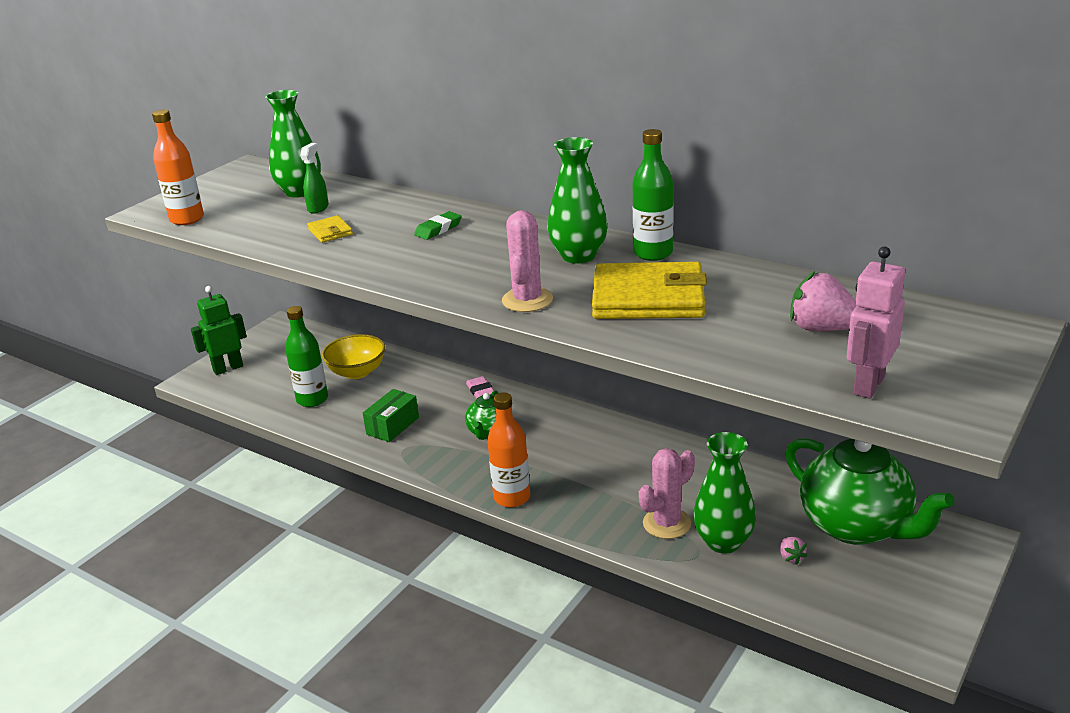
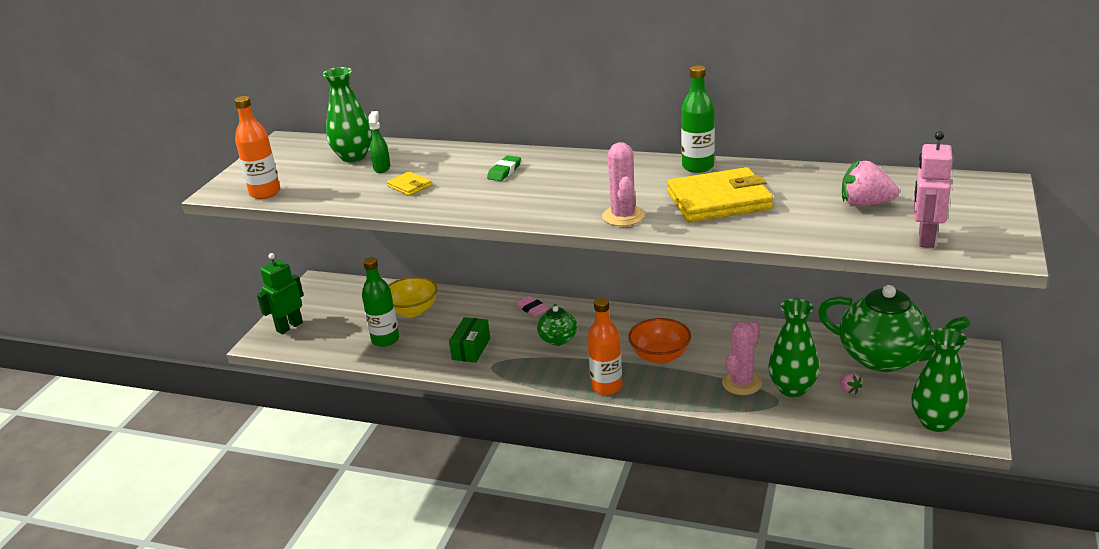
camera: 15 degrees left, 0 degrees up
green vase [547,137,608,264] -> green vase moved to [911,328,968,432]
none -> orange bowl [628,318,691,364]

